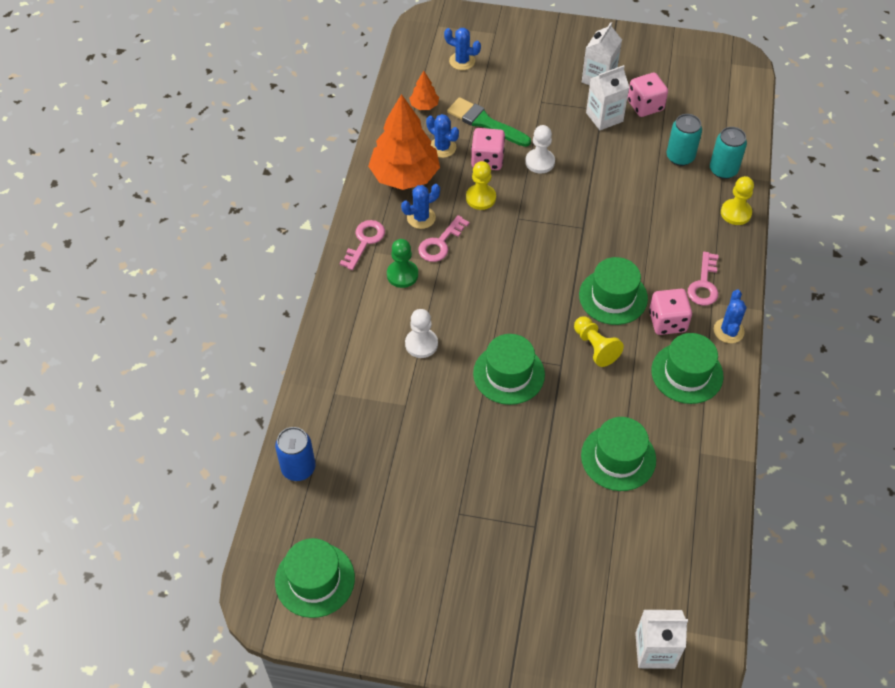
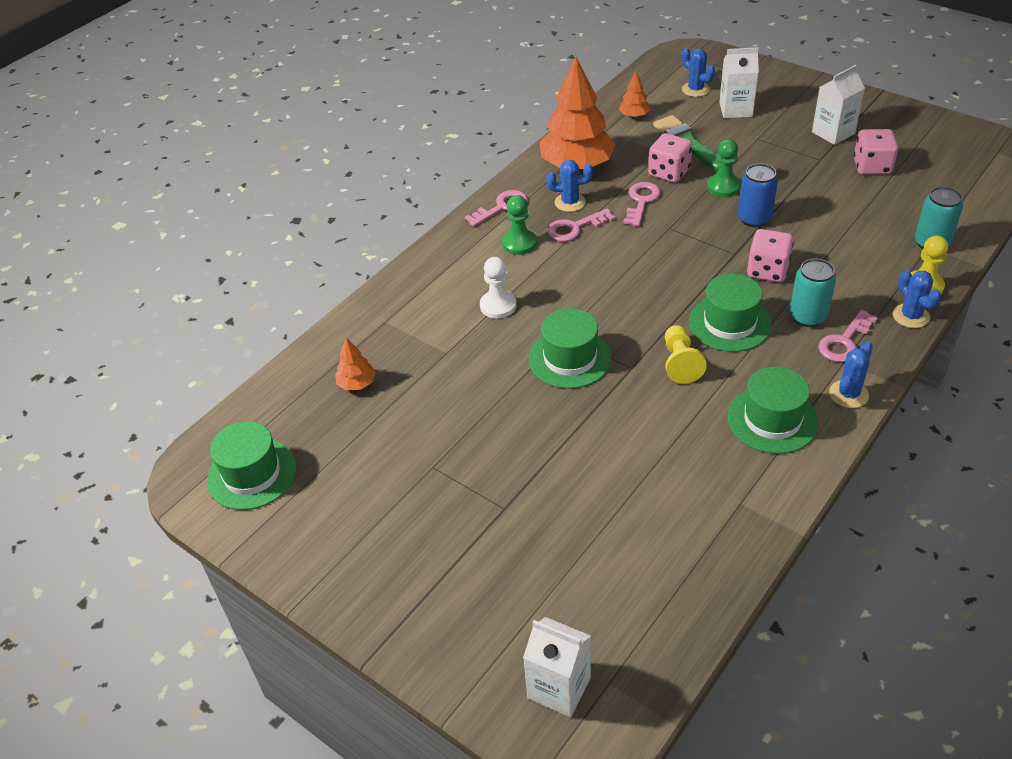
camera: 30 degrees right, 10 degrees down
blue can [275,427,315,481] -> blue can moved to [738,163,778,227]
blue cactus [426,114,459,158] -> blue cactus moved to [893,270,941,328]
yellow pawn [466,161,496,210] -> pink key [623,182,661,226]
white pawn [525,125,555,174] -> green pawn [707,139,741,197]
green hat [581,417,656,491] -> none
white carton [586,65,630,130] -> white carton moved to [719,47,759,118]
pink dice [649,289,692,335] -> pink dice moved to [747,229,794,282]
turquoise can [667,114,702,166] -> turquoise can moved to [790,258,836,327]
none -> orange tree [335,338,376,391]

